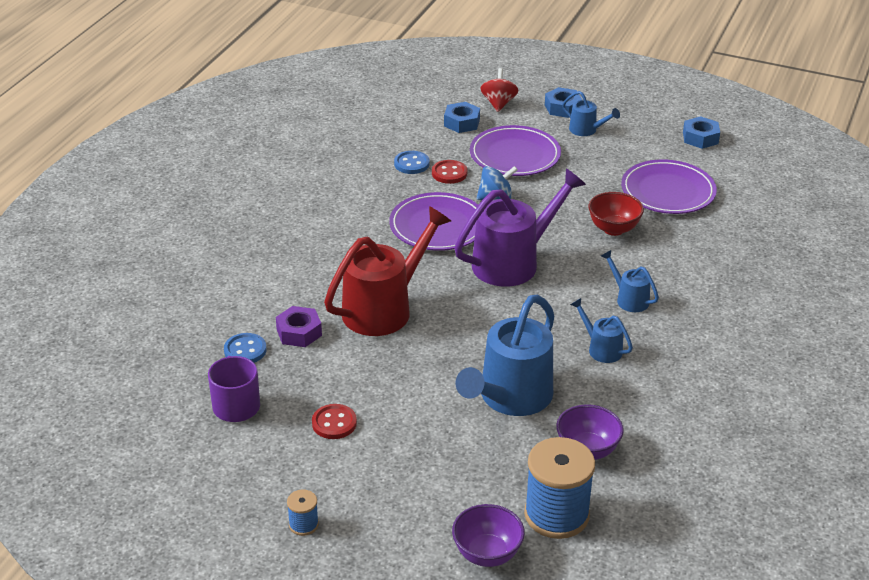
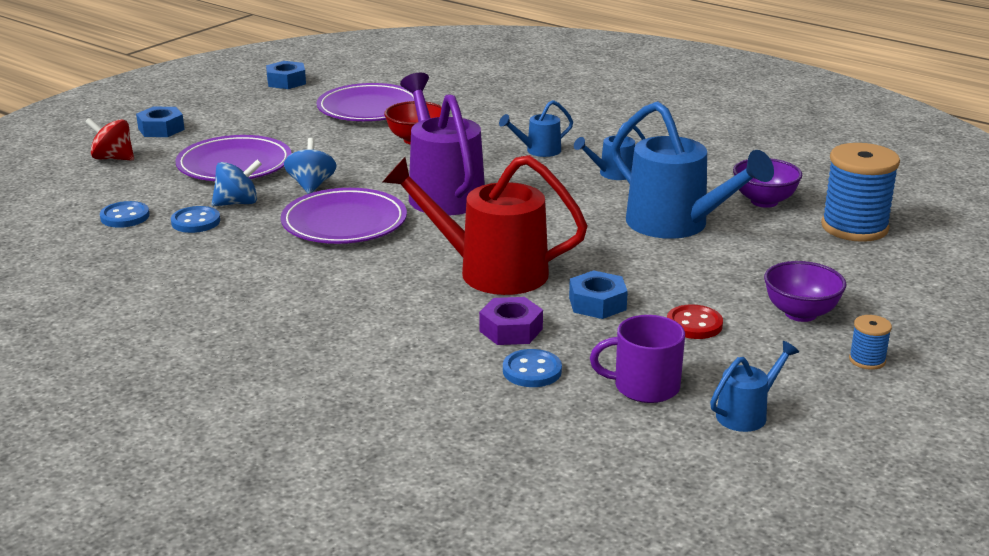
camera: 75 degrees left, 10 degrees down
red watering can [324,206,451,336] -> red watering can turned 45 degrees counterclockwise [383,155,588,295]
red button [432,160,468,184] -> blue spinning top [212,159,262,206]
blue nut [444,102,480,133] -> blue nut moved to [569,270,628,319]
purple bowl [452,504,525,567] -> purple bowl moved to [764,261,846,322]
blue watering can [562,91,620,136] -> blue watering can moved to [710,341,799,432]
none -> blue button [100,201,150,228]

